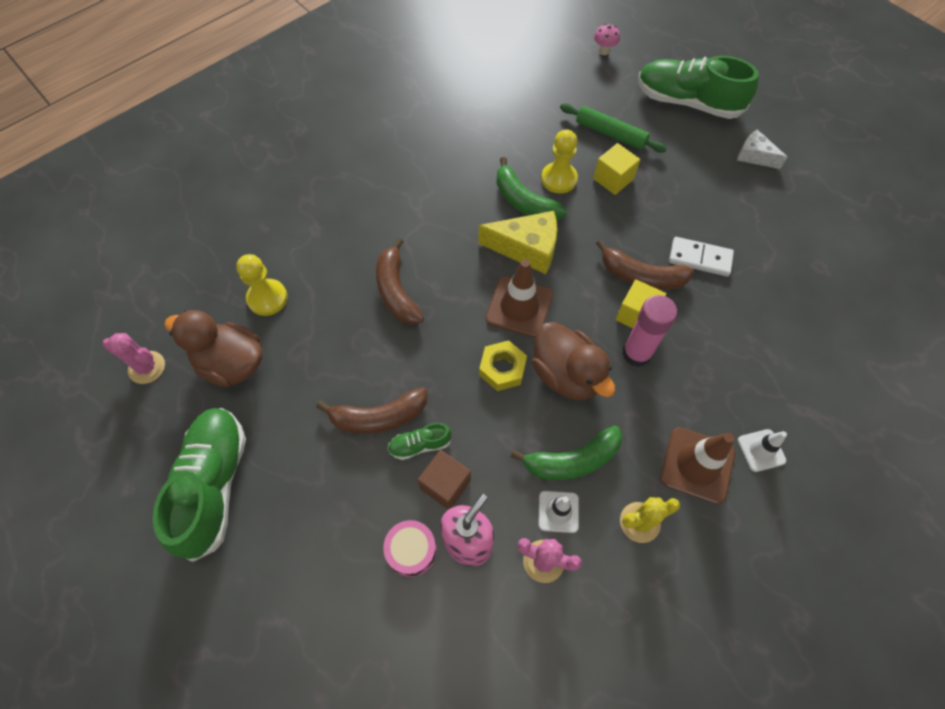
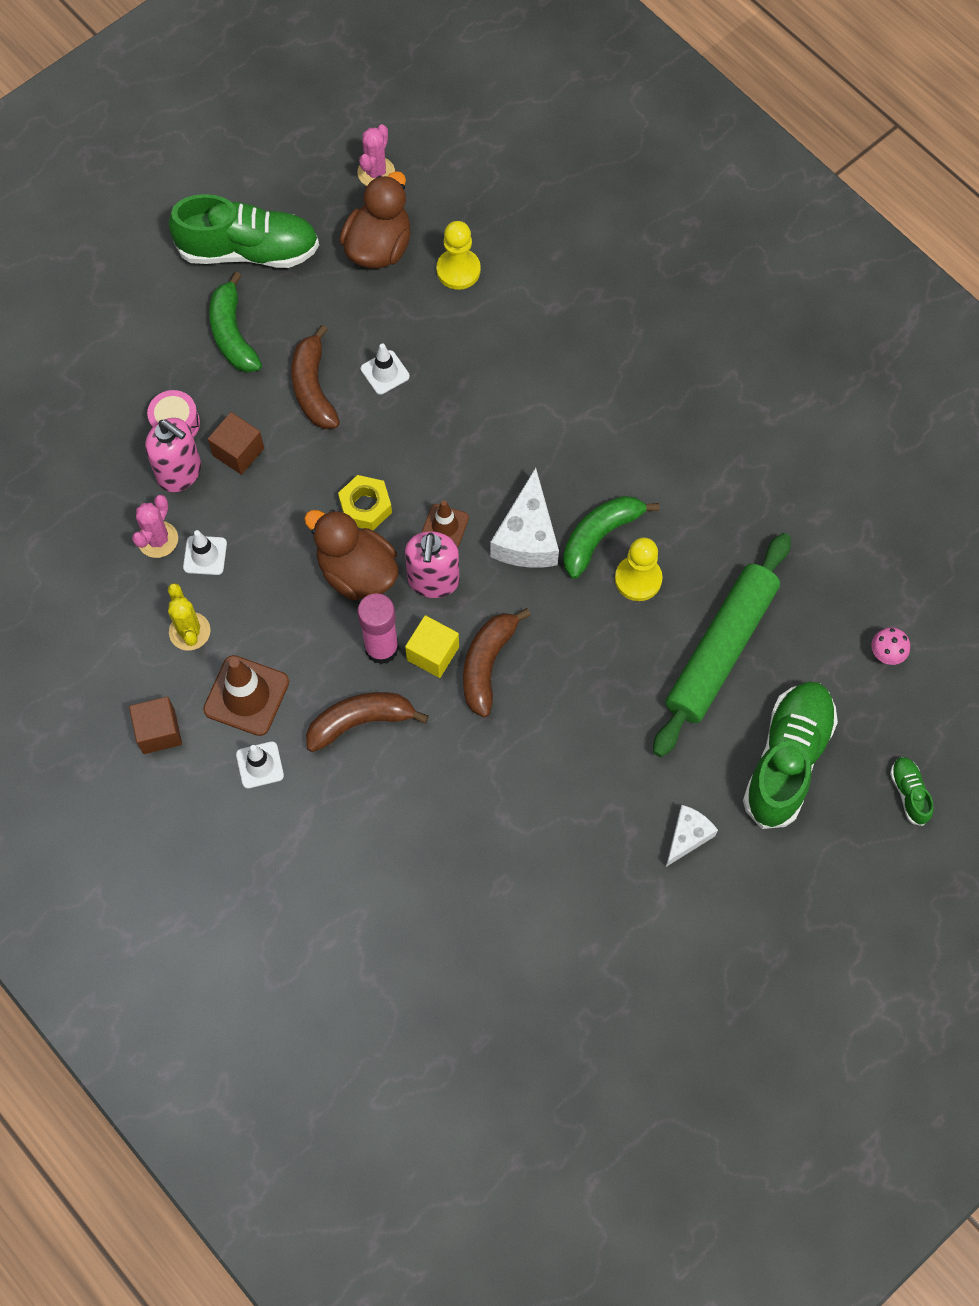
camera: 90 degrees right, 5 degrees up
brown banana [376,238,424,325] -> brown banana moved to [306,692,429,752]
green shoe [387,423,452,460] -> green shoe moved to [890,757,933,826]
yellow cheese [478,211,557,274] -> white cheese [490,468,559,568]
brown traffic cone [486,259,553,338] -> brown traffic cone [422,500,469,547], size x0.59
green banana [510,426,623,480] -> green banana moved to [209,271,262,373]
brown duck [532,322,615,400] -> brown duck turned 75 degrees clockwise [304,510,398,600]
green rolling pin [560,103,667,153] -> green rolling pin [653,533,791,757], size x1.70
yellow cube [593,143,640,195] -> none
white domino [669,237,734,276] -> none
none -> brown cube [129,696,182,754]
none -> white traffic cone [361,343,410,395]
none -> pink soap dispenser [405,531,460,598]

